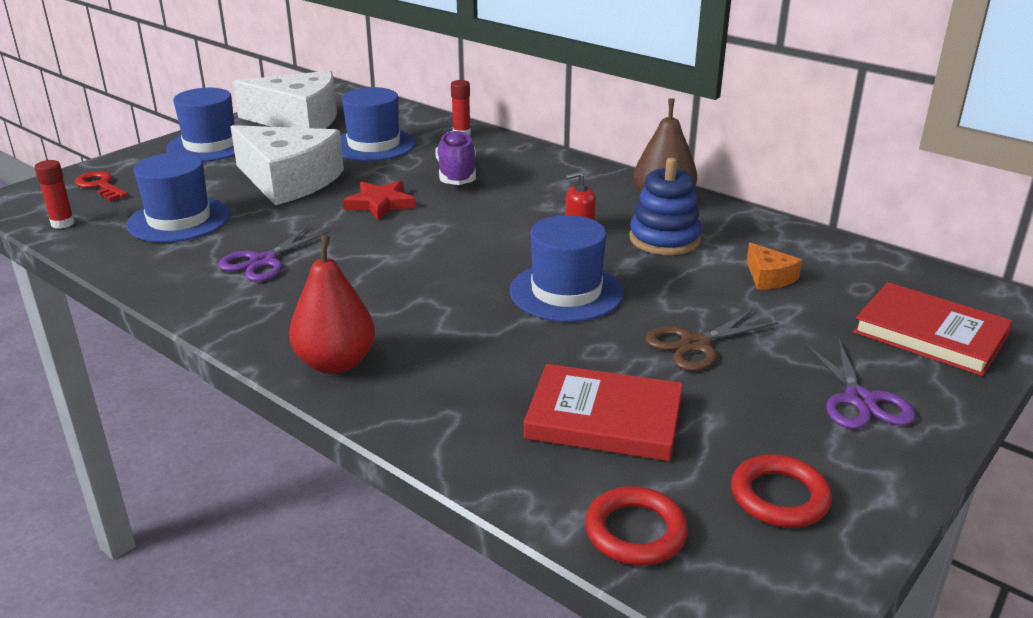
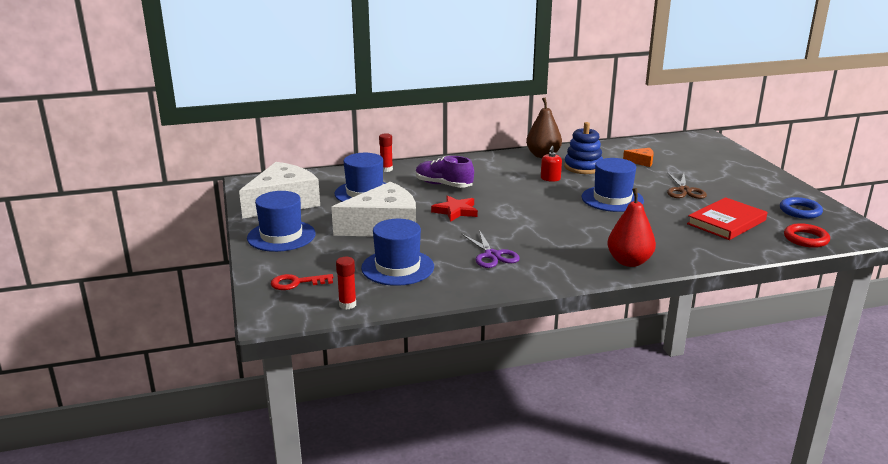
camera: 55 degrees left, 5 degrees down
red ring [731,454,832,528] -> blue ring [780,197,823,219]
purple scissors [804,339,916,429] -> none
red book [853,282,1013,376] -> none

